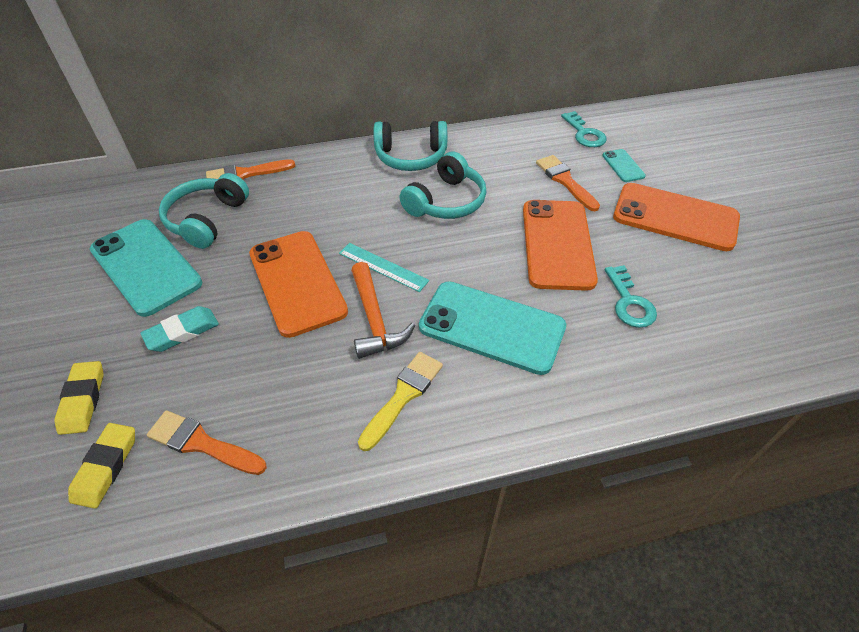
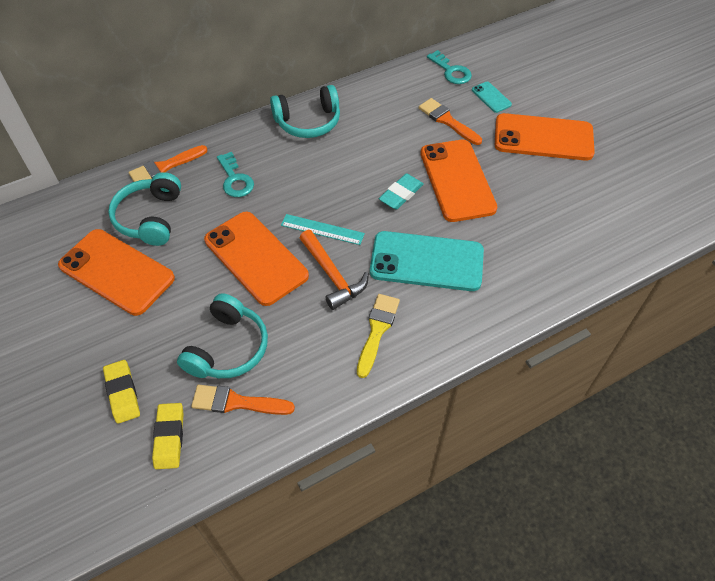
camera: 15 degrees left, 5 degrees up
turquoise phone [90,219,202,317] -> orange phone [58,229,175,316]
turquoise eraser [140,306,219,352] -> turquoise eraser moved to [379,174,424,209]
turquoise headphones [399,152,486,219] -> turquoise headphones moved to [177,293,268,378]
turquoise key [605,265,657,328] -> turquoise key moved to [217,152,254,197]

